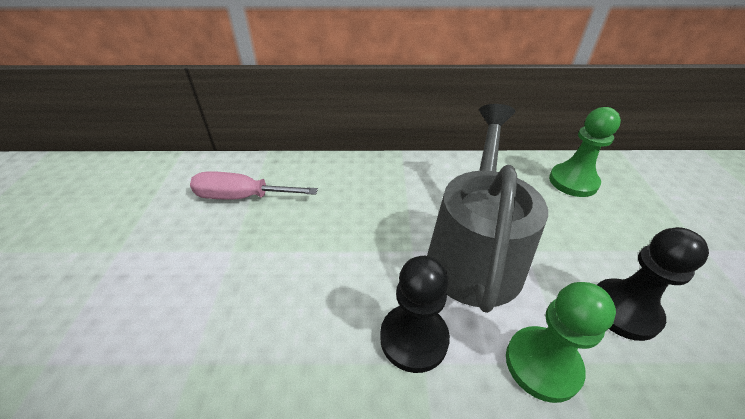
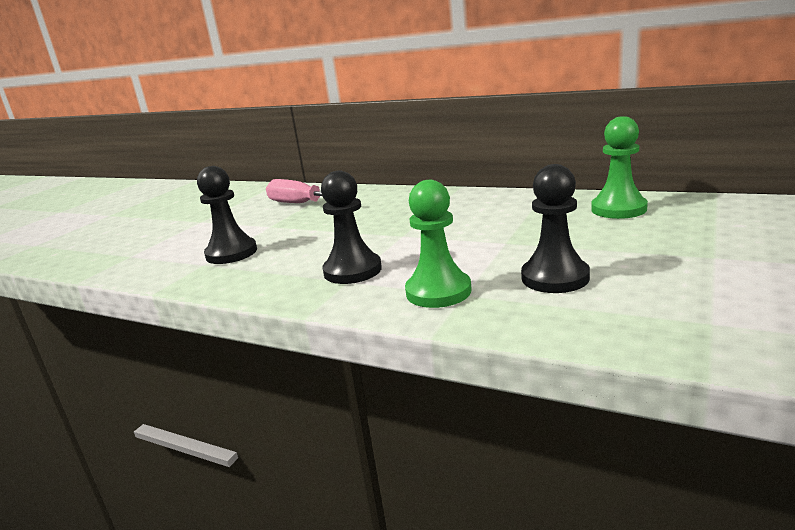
camera: 30 degrees right, 20 degrees down
grey watering can [427,104,548,313] -> none
none -> black pawn [197,166,257,264]

